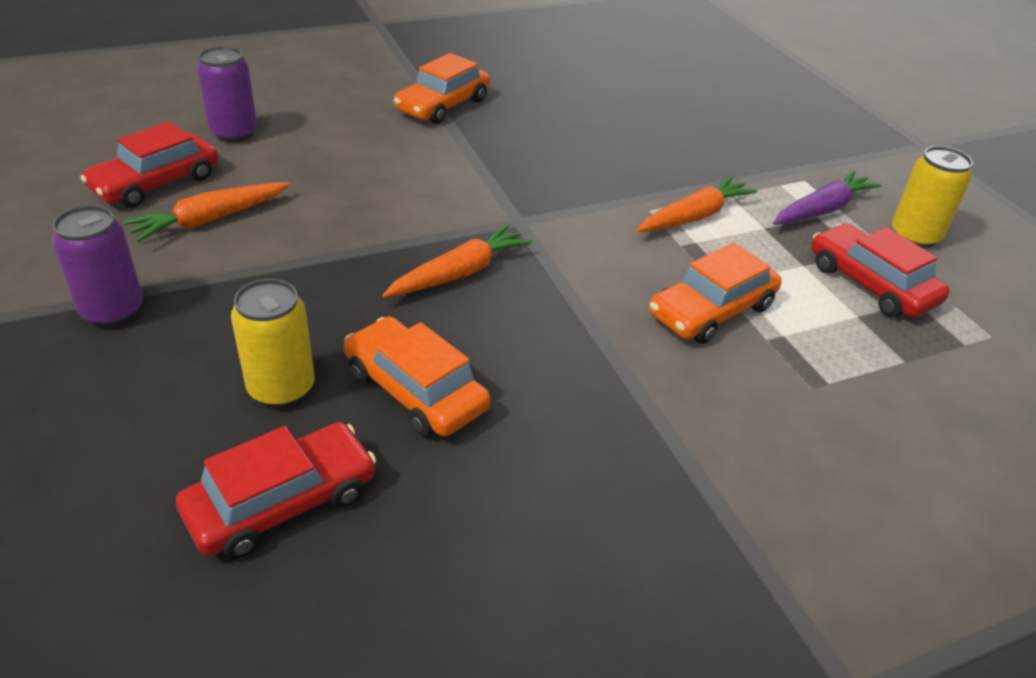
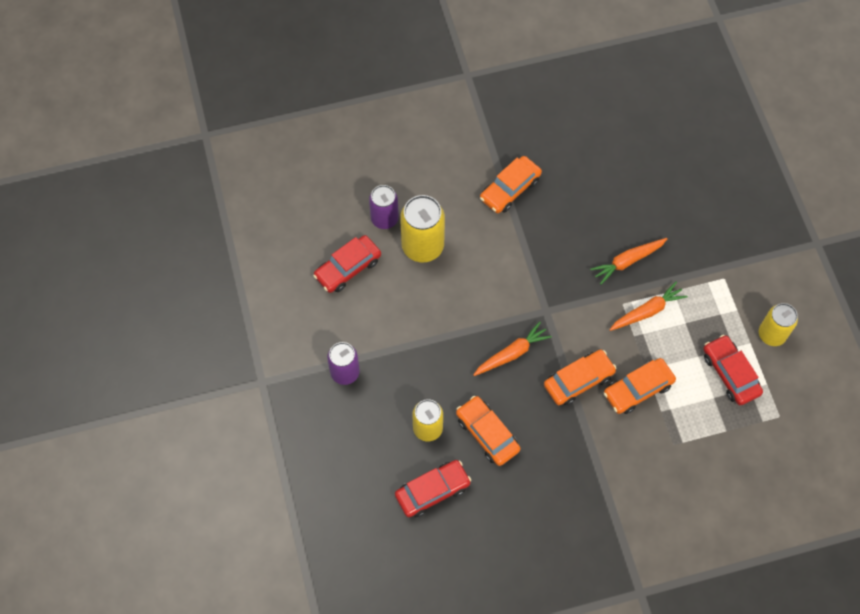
camera: 10 degrees right, 25 degrees up
orange carrot [124,182,290,242] -> orange carrot moved to [590,238,667,284]
purple carrot [773,171,881,225] -> none
none -> yellow can [400,195,445,262]
none -> orange car [544,350,616,405]

